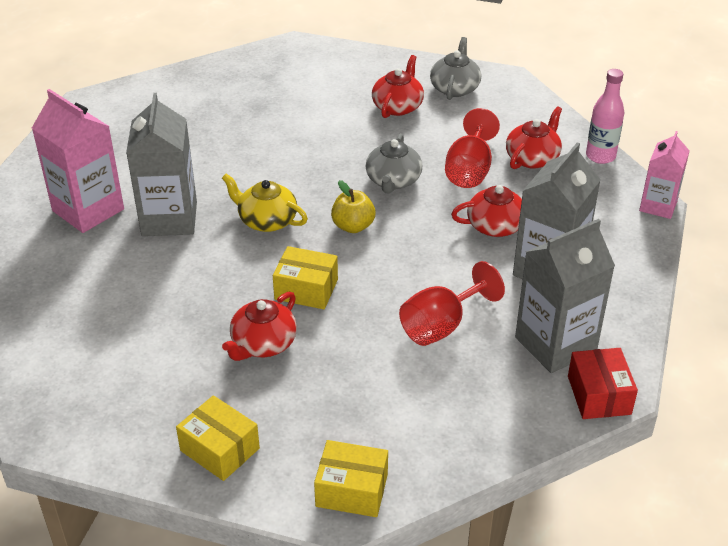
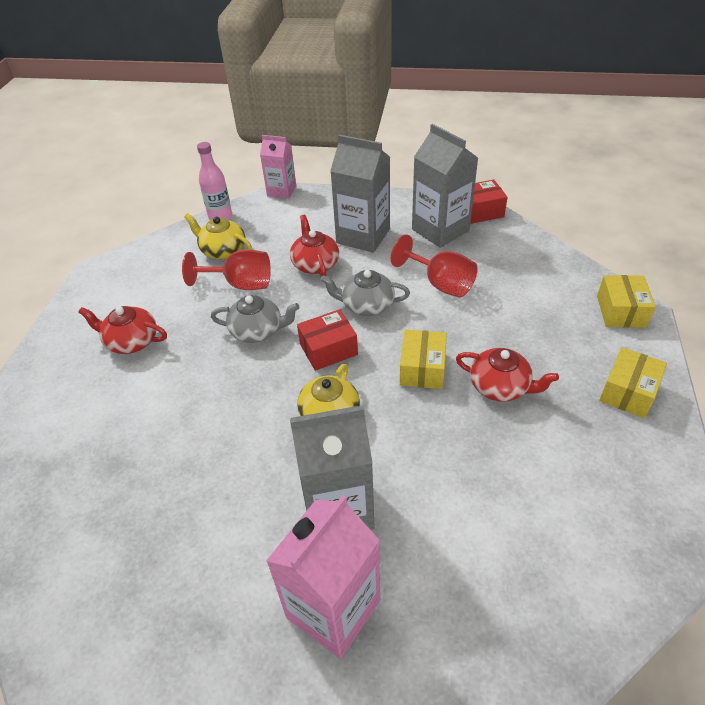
camera: 95 degrees left, 5 degrees up
yellow apple [331,180,376,233] -> red box [297,309,358,371]
grey teapot [430,37,481,100] -> grey teapot moved to [321,270,410,316]
red teapot [506,106,562,169] -> yellow teapot [184,213,252,259]

